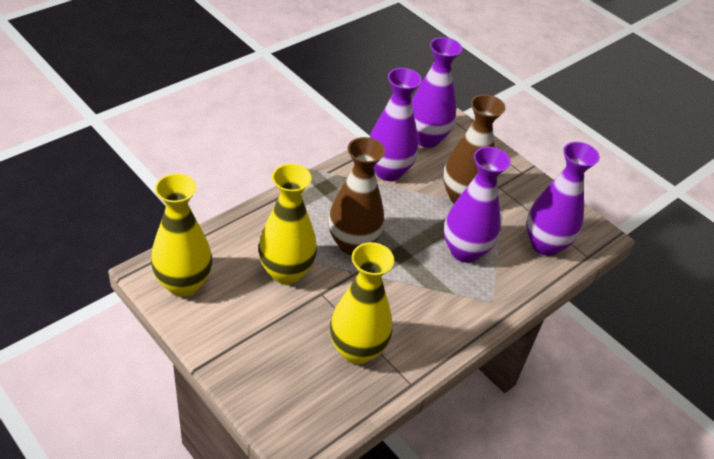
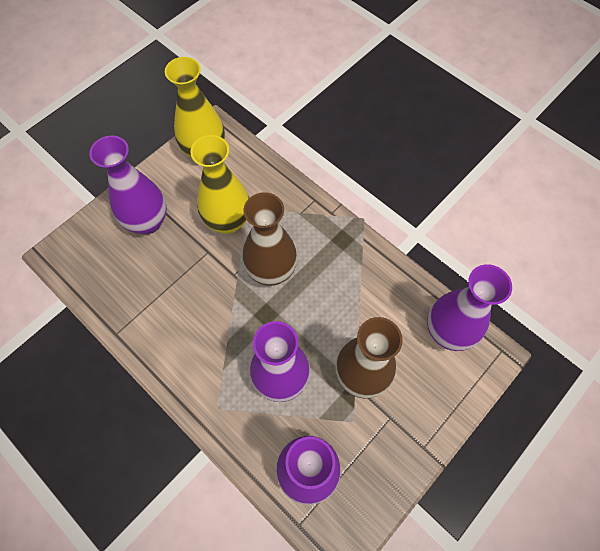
camera: 90 degrees right, 20 degrees up
yellow vase [330,242,394,364] -> none
purple vase [369,68,422,181] -> purple vase moved to [89,135,167,234]

